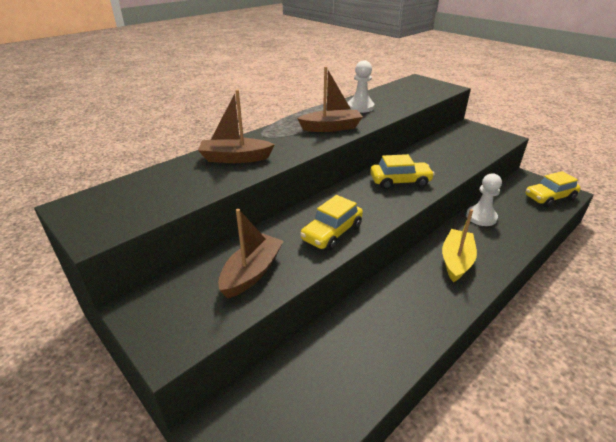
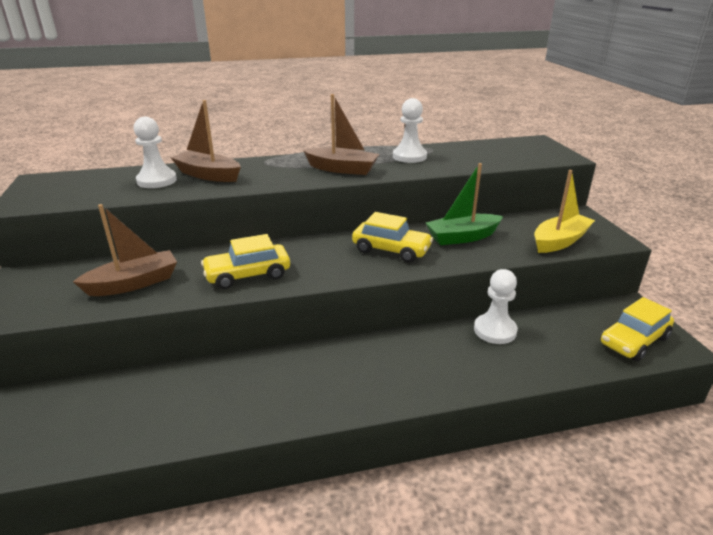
camera: 30 degrees right, 5 degrees down
yellow boat [442,209,477,282] -> yellow boat moved to [534,170,595,253]
yellow car [525,171,581,207] -> yellow car turned 45 degrees counterclockwise [600,297,674,361]
none -> white pawn [134,117,177,188]
none -> green boat [426,163,503,245]

